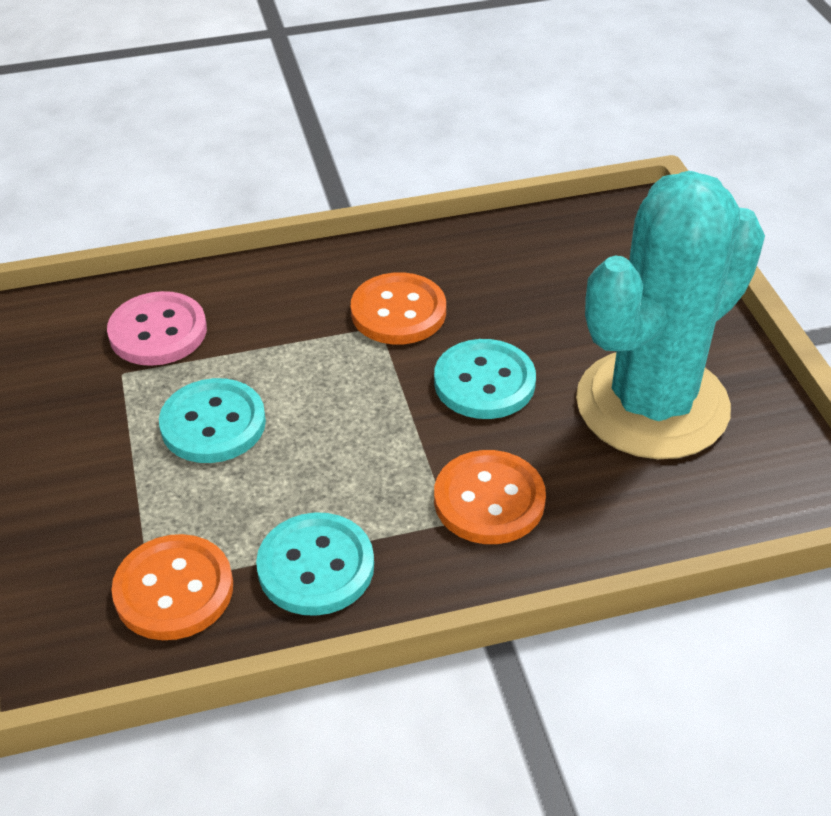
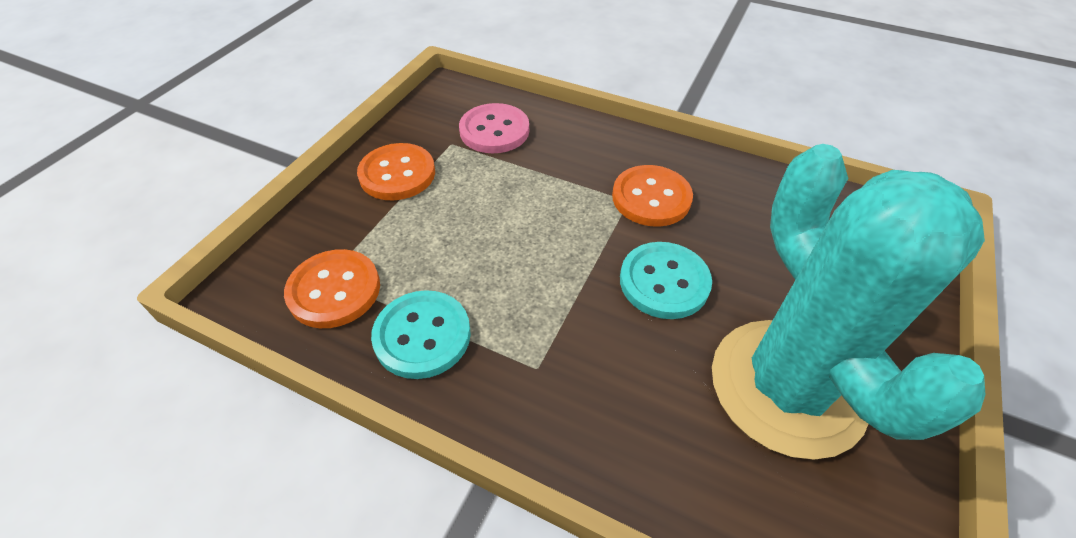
camera: 40 degrees right, 5 degrees up
turquoise button [159,378,266,463] -> none
orange button [434,450,546,544] -> orange button moved to [357,143,435,200]
turquoise cactus [576,171,765,459] -> turquoise cactus turned 75 degrees clockwise [712,144,985,460]

